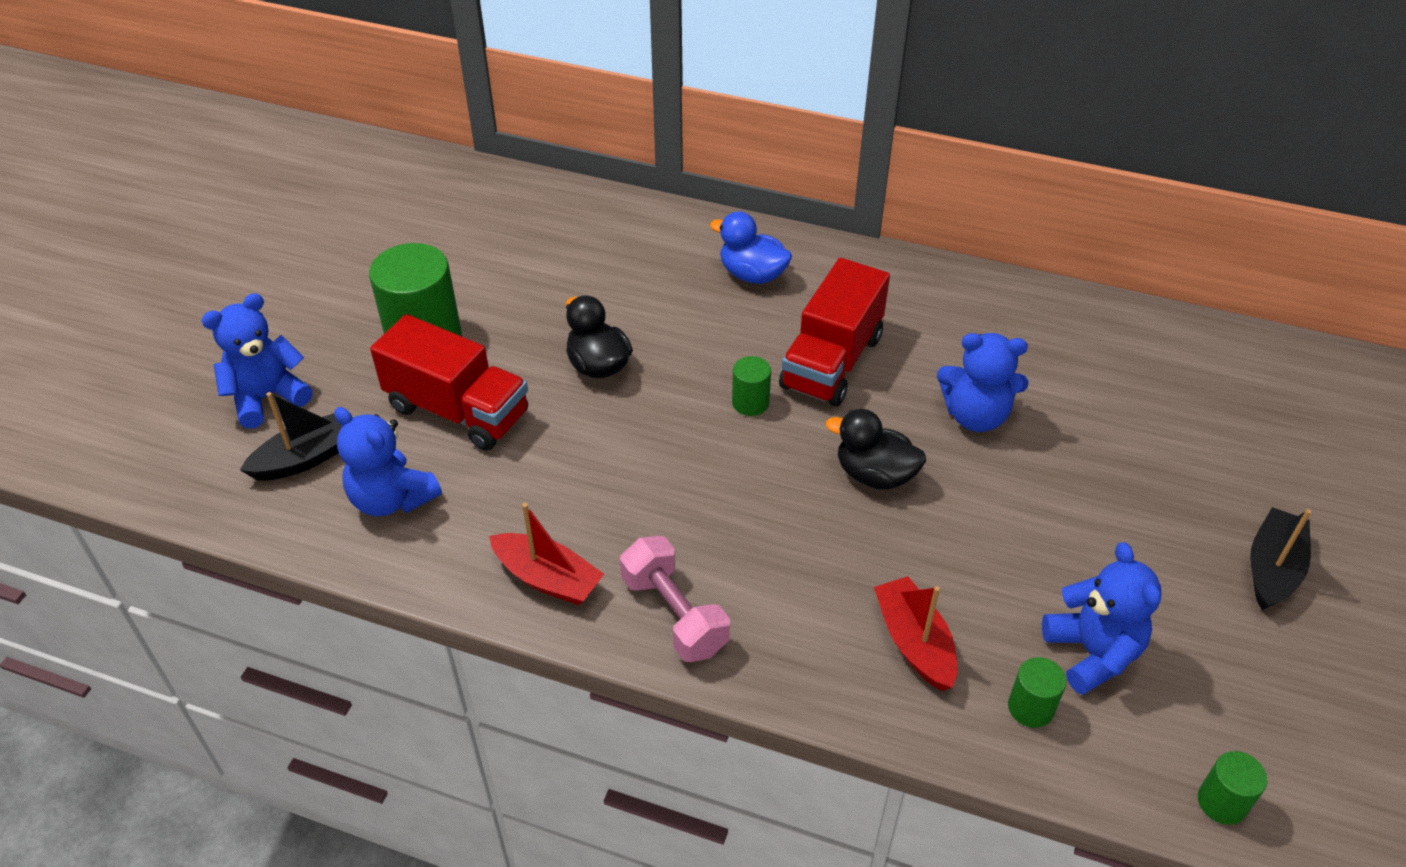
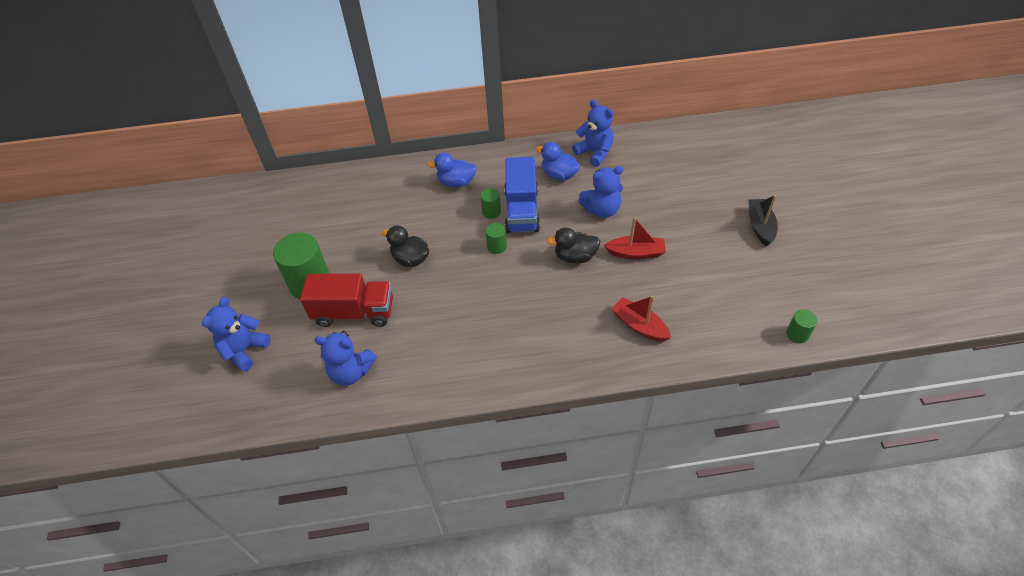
camera: 25 degrees left, 5 degrees up
black boat [240,392,342,481] -> none
red boat [489,503,604,605] -> red boat moved to [604,217,666,259]
pink dumbbell [620,536,730,662] -> none
red truck [779,258,890,407] -> blue truck [504,157,540,233]
green cylinder [1008,657,1066,728] -> green cylinder moved to [481,188,501,219]
blue teddy bear [1042,542,1161,695] -> blue teddy bear moved to [572,100,614,167]
none -> blue duck [536,142,580,181]

